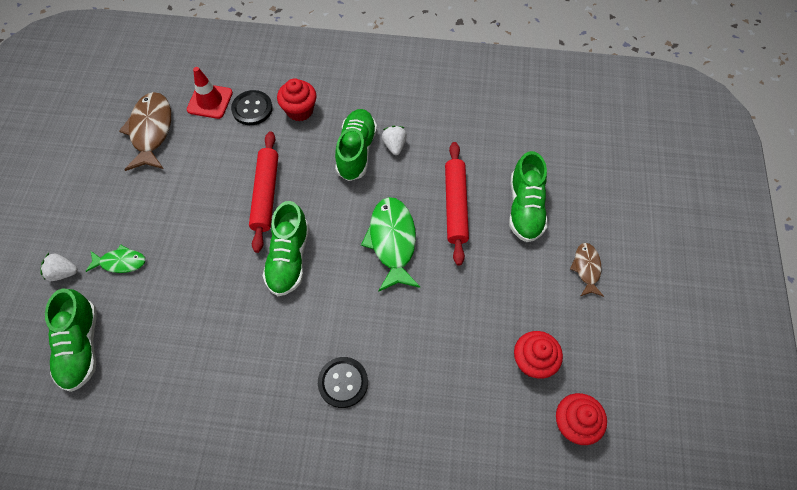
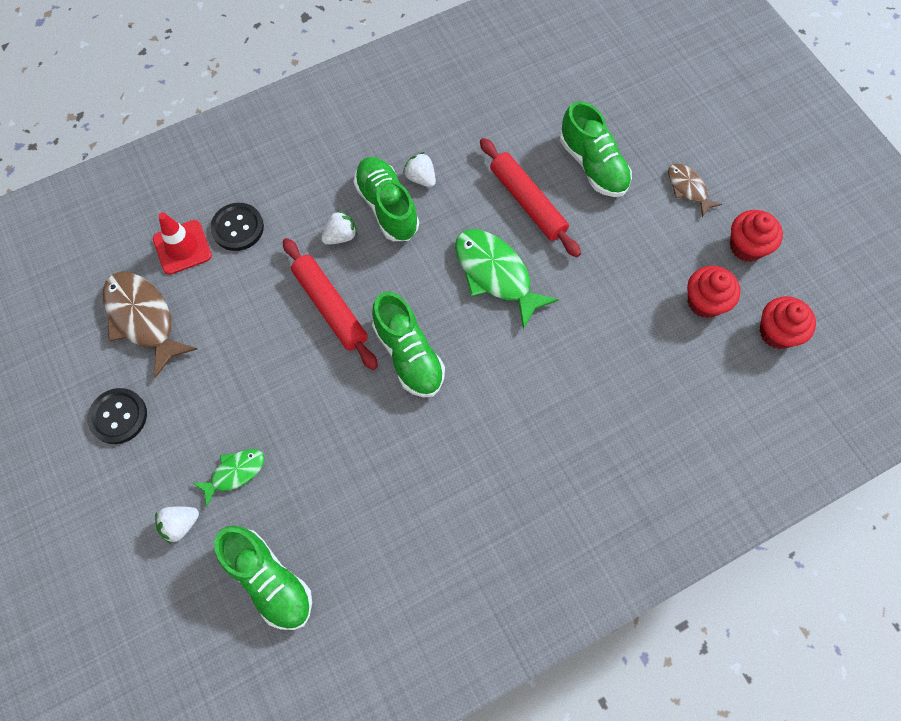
camera: 35 degrees left, 5 degrees up
red cupcake [277,78,317,121] -> red cupcake moved to [730,210,783,262]
black button [318,357,368,408] -> black button moved to [88,388,147,444]
none -> white strawberry [321,210,358,245]

